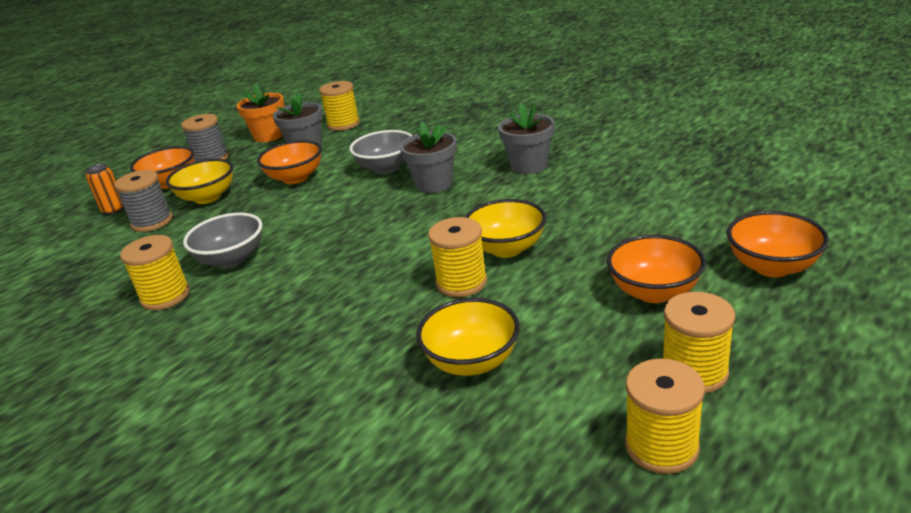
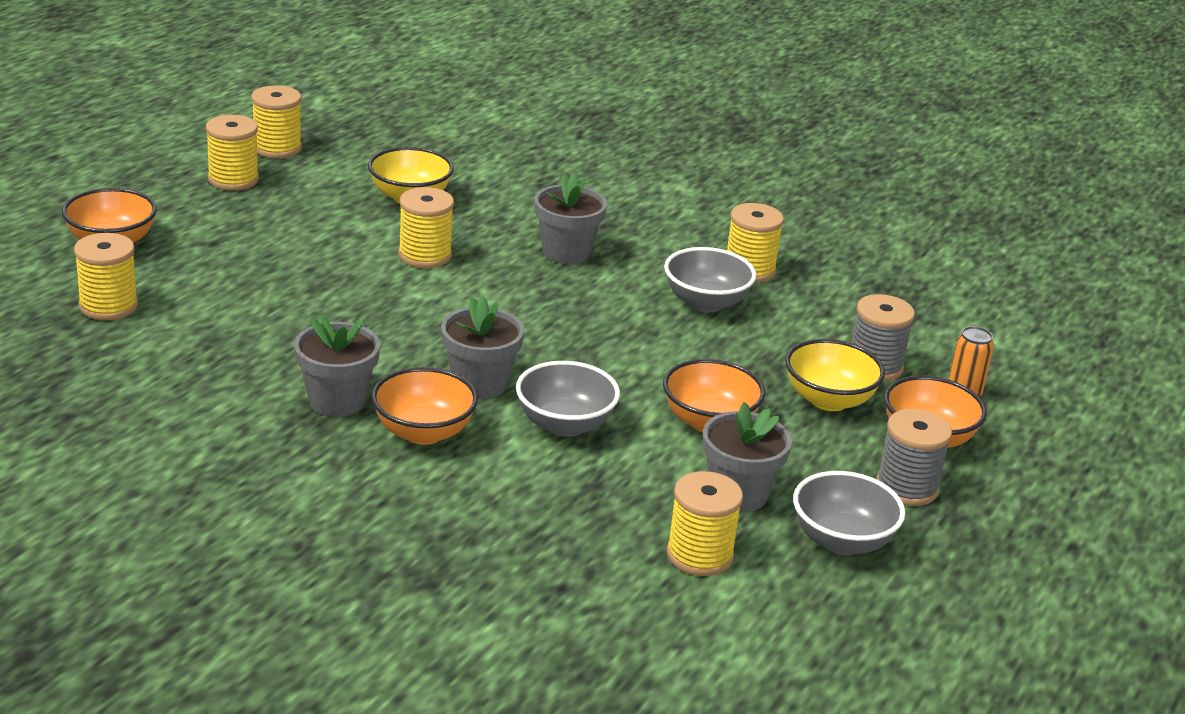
camera: 165 degrees right, 0 degrees up
orange flower pot [237,84,284,142] -> grey bowl [793,471,905,555]
yellow bowl [465,199,547,258] -> none
orange bowl [607,235,706,303] -> orange bowl moved to [371,367,478,445]
none -> yellow spool [74,233,138,320]
none -> grey flower pot [534,173,607,264]

